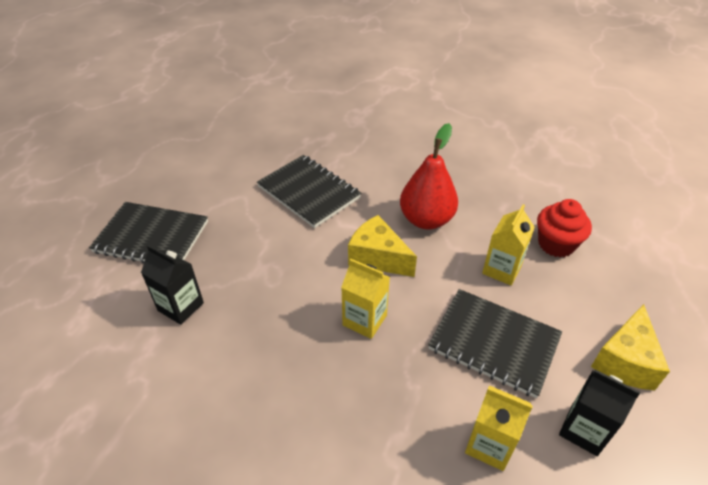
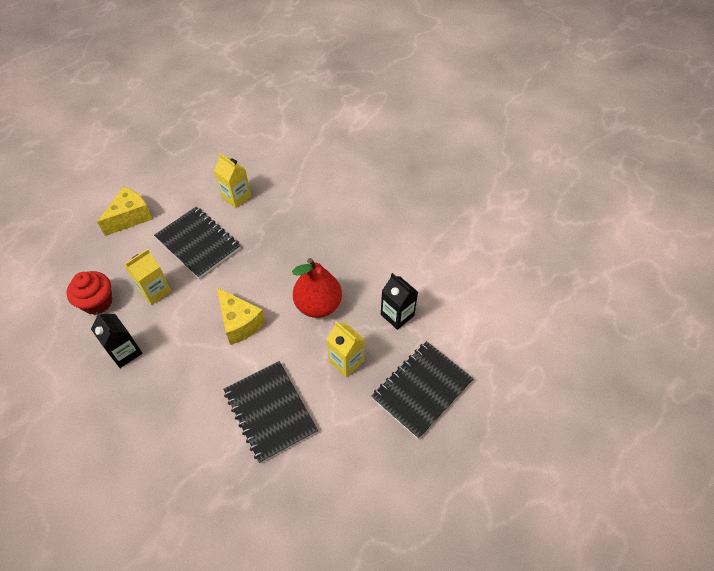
camera: 165 degrees left, 10 degrees up
black notebook [89,202,208,263] -> black notebook turned 75 degrees counterclockwise [371,341,473,439]
yellow carton [341,259,390,339] -> yellow carton moved to [326,321,365,377]
red pear [400,123,458,230] -> red pear moved to [292,258,342,318]
black carton [559,370,640,456] -> black carton moved to [91,312,142,368]

